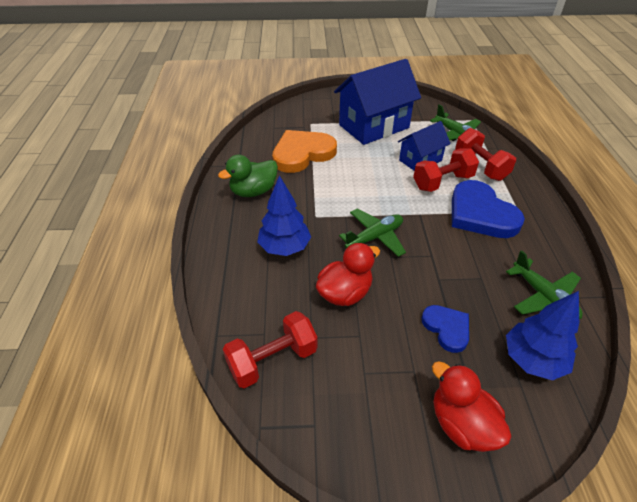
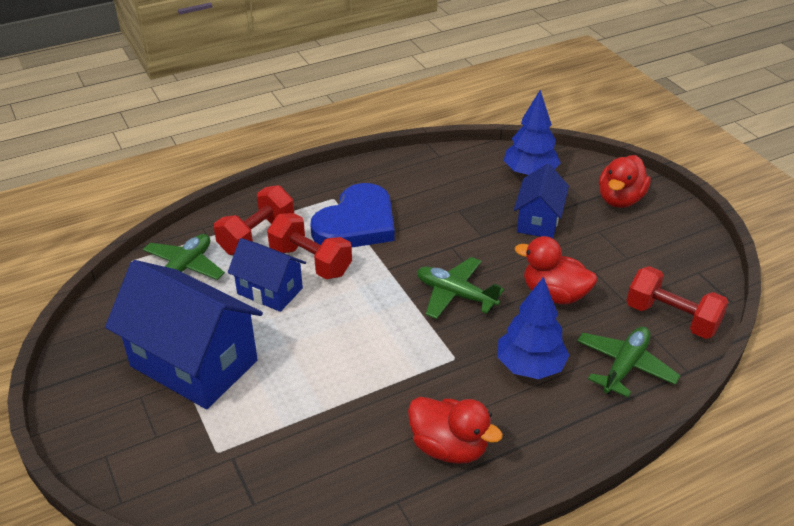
camera: 115 degrees left, 5 degrees down
green duck [218,155,278,197] -> red duck [408,397,503,464]
orange heart [272,130,337,173] -> none
blue heart [422,305,469,353] -> blue house [514,164,569,239]
green plane [506,250,583,319] -> green plane moved to [577,327,681,397]

